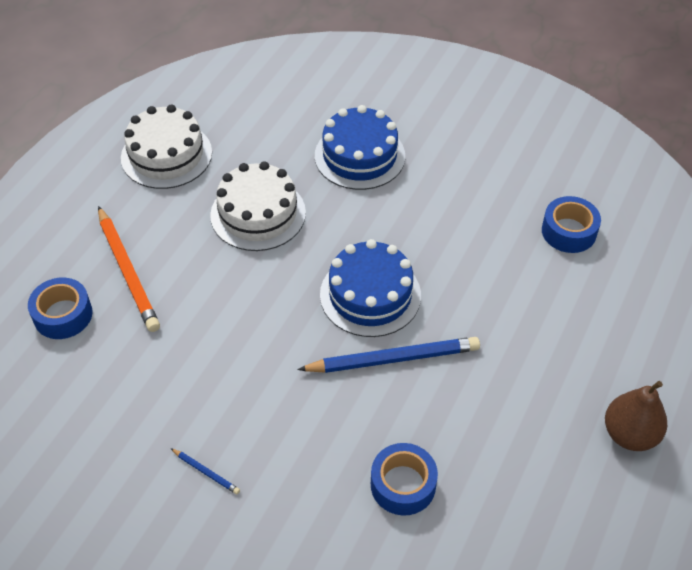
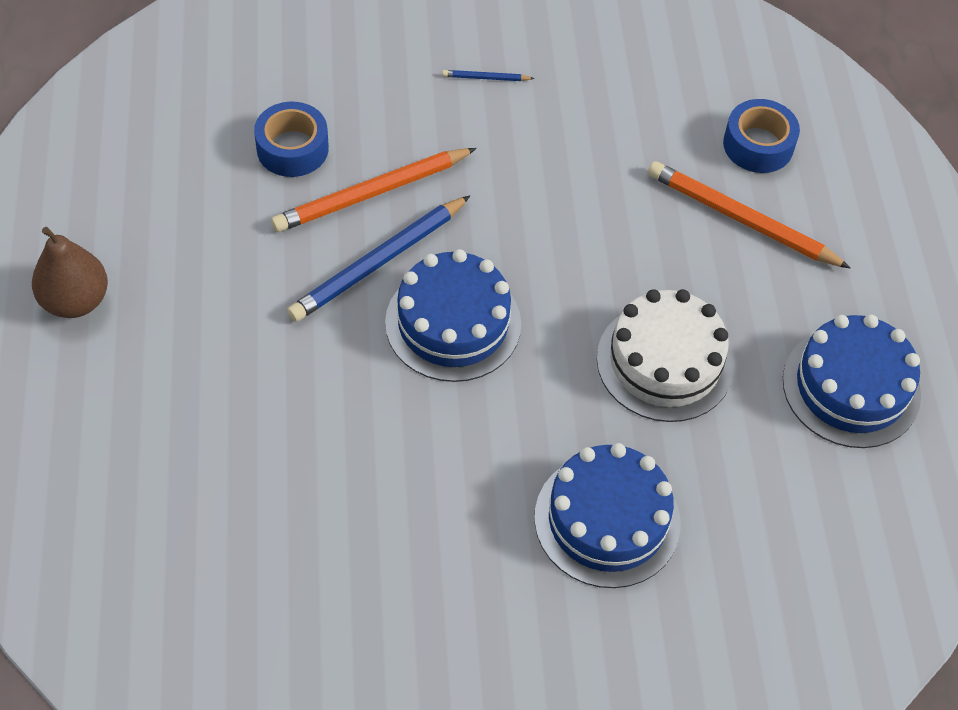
camera: 145 degrees right, 5 degrees up
white cake [121,105,212,189] -> blue cake [783,314,921,448]
blue tape [542,196,601,253] -> none
none -> orange pencil [271,148,477,232]

